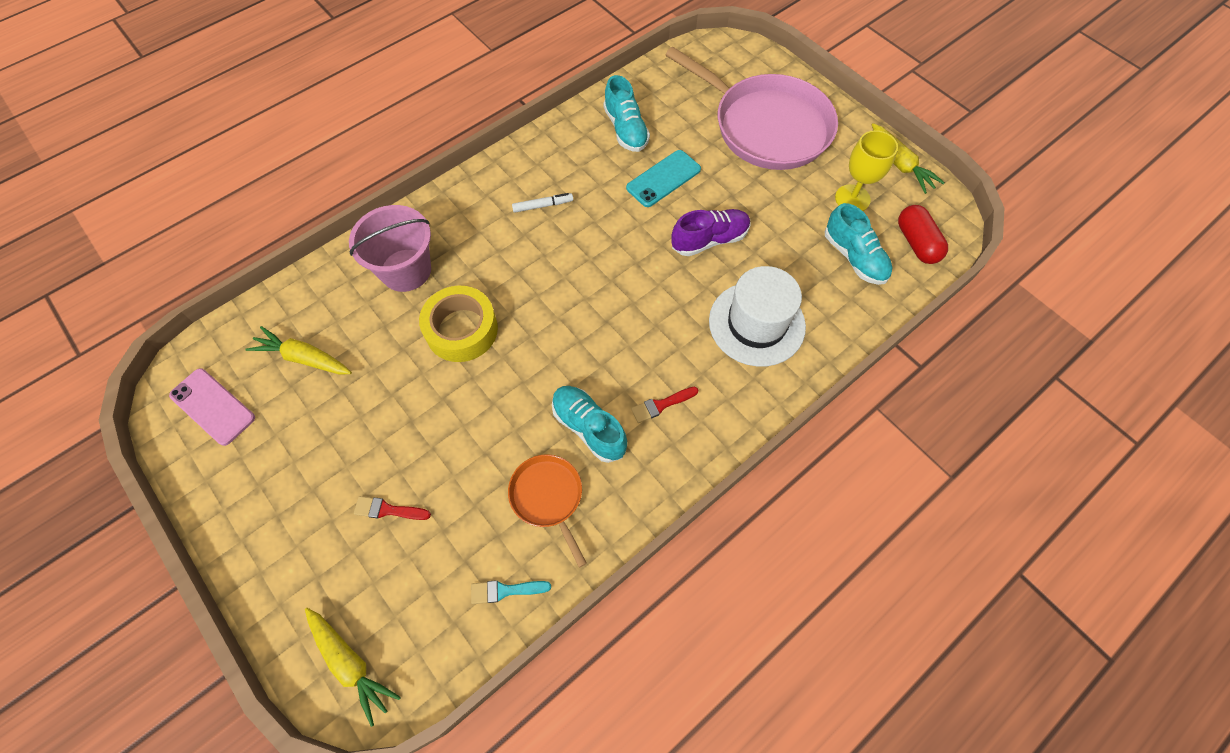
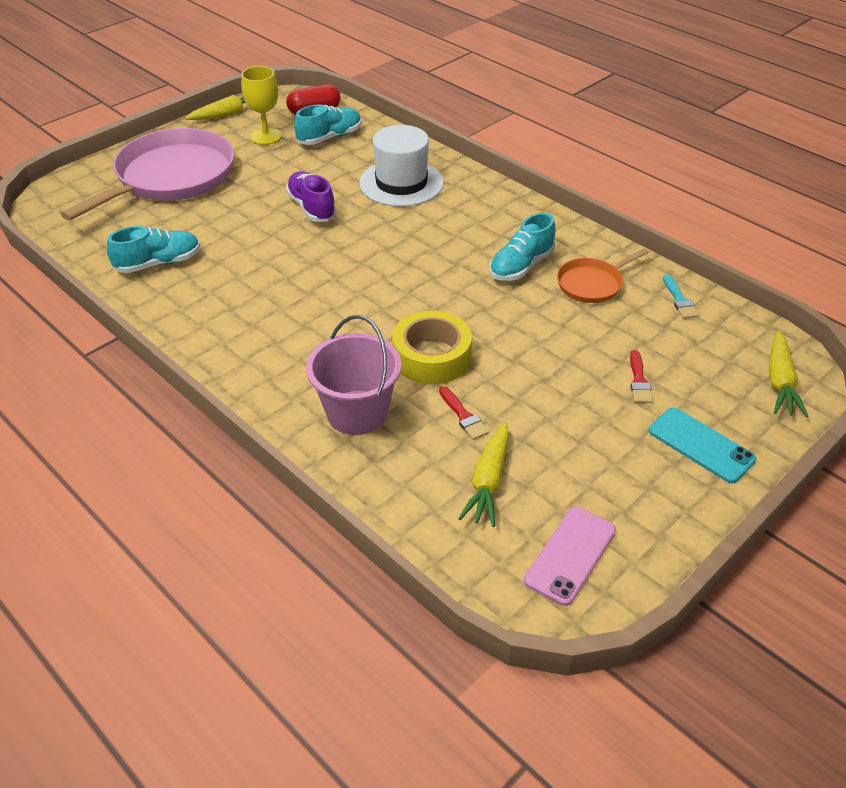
camera: 95 degrees left, 20 degrees down
yellow carrot [305,608,401,727] -> yellow carrot turned 150 degrees clockwise [769,331,808,417]
white marker [512,193,573,213] -> none
turquoise phone [626,150,701,207] -> turquoise phone moved to [649,408,756,483]
red brush [631,387,698,423] -> red brush moved to [439,386,489,440]

